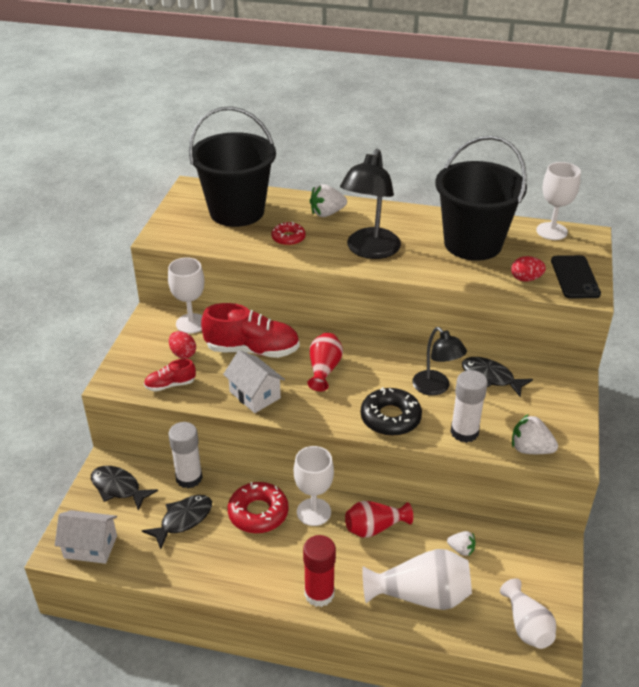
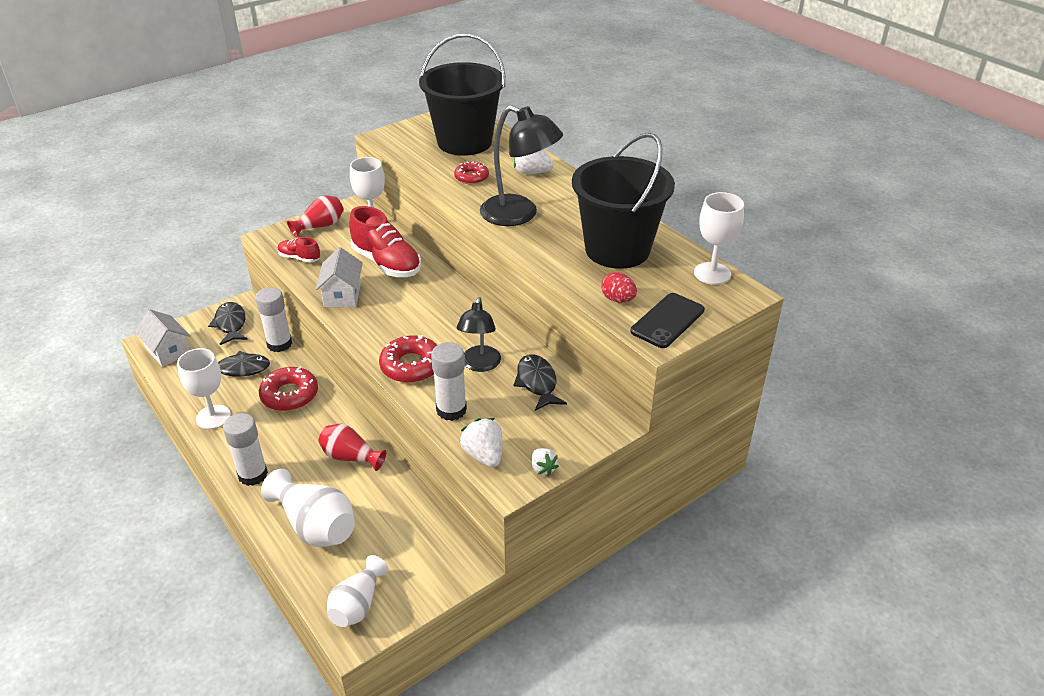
camera: 40 degrees right, 0 degrees up
red egg [169,331,196,359] -> none
white goblet [294,446,334,526] -> white goblet moved to [177,348,231,429]
red glue stick [303,535,336,607] -> white glue stick [223,413,268,486]
red vase [307,333,343,391] -> red vase moved to [287,196,344,238]
black lamp [340,149,401,259] -> black lamp turned 120 degrees counterclockwise [480,105,563,226]
black donut [361,387,422,436] -> red donut [379,335,437,383]
white strawberry [447,531,476,556] -> white strawberry moved to [532,448,559,476]

